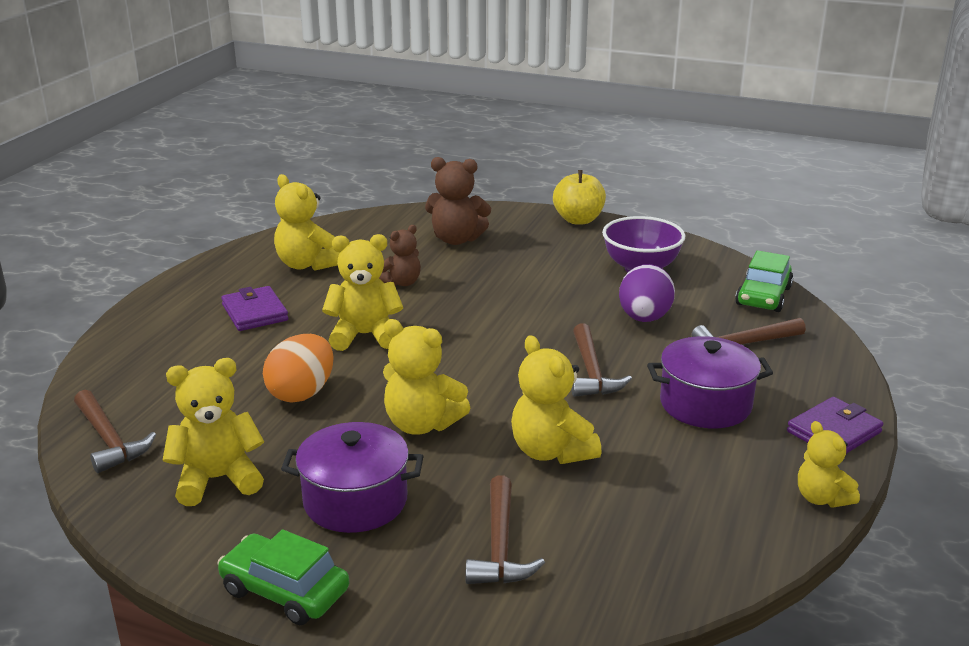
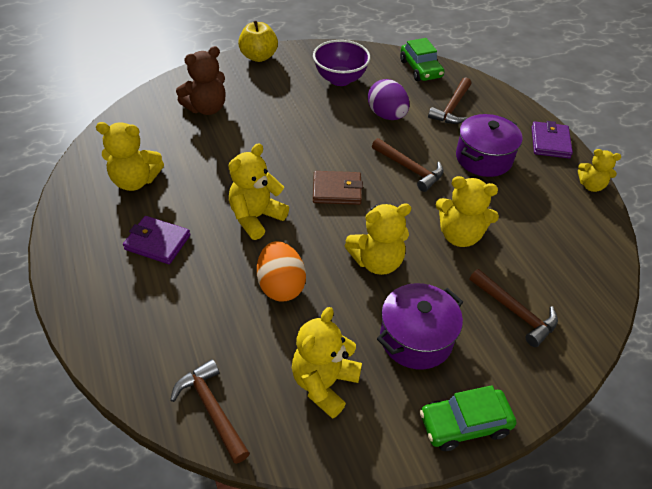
camera: 45 degrees left, 20 degrees up
brown hammer [74,390,156,473] -> brown hammer turned 135 degrees counterclockwise [170,359,250,464]
brown teddy bear [379,225,421,286] -> none
none -> brown wallet [313,171,363,205]

